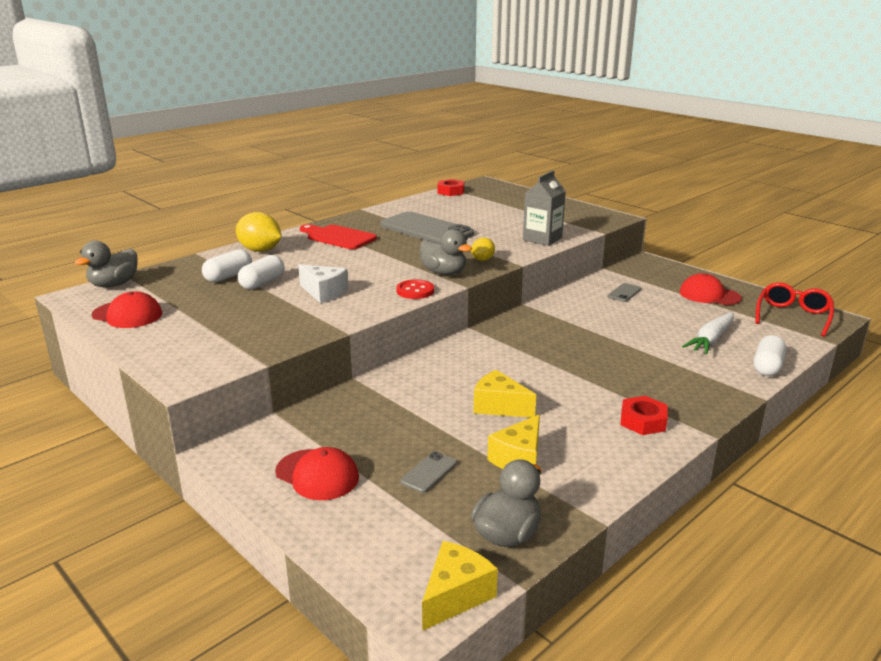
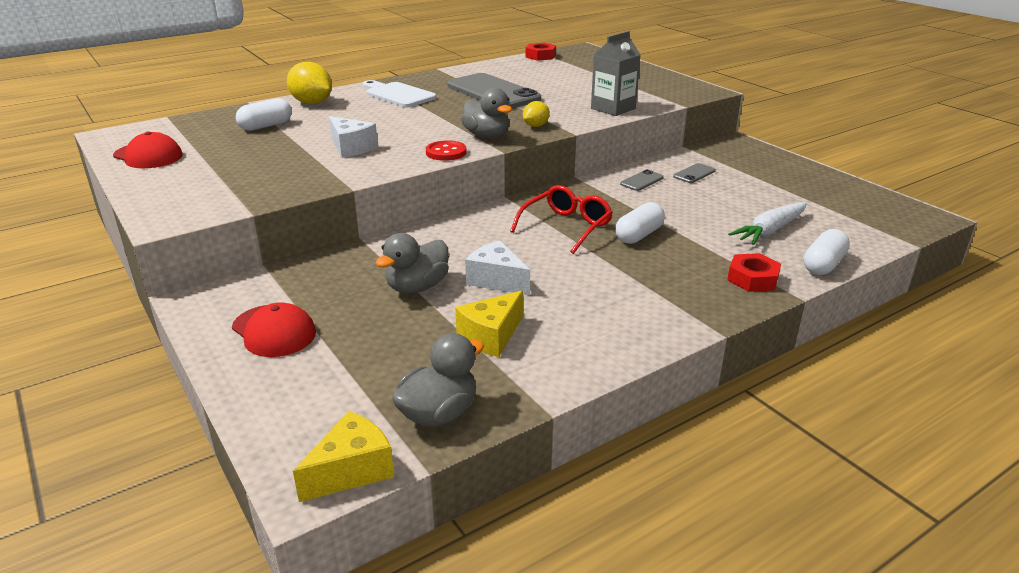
camera: 10 degrees right, 5 degrees up
grey duck [75,241,138,288] -> grey duck moved to [376,233,449,293]
white capsule [238,255,284,290] -> white capsule moved to [615,202,665,244]
red cutting board [300,224,377,249] -> white cutting board [362,80,436,107]
grey phone [400,451,457,493] -> grey phone moved to [620,170,664,191]
yellow cheese [474,370,536,417] -> white cheese [465,240,530,295]
red nut [620,396,668,435] -> red nut moved to [727,253,781,292]
red cap [680,273,742,305] -> none
red glasses [755,282,834,337] -> red glasses moved to [510,185,613,254]

